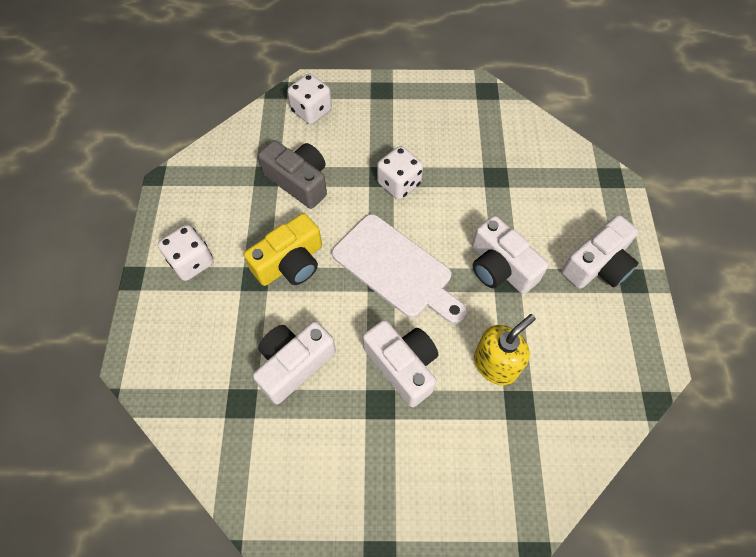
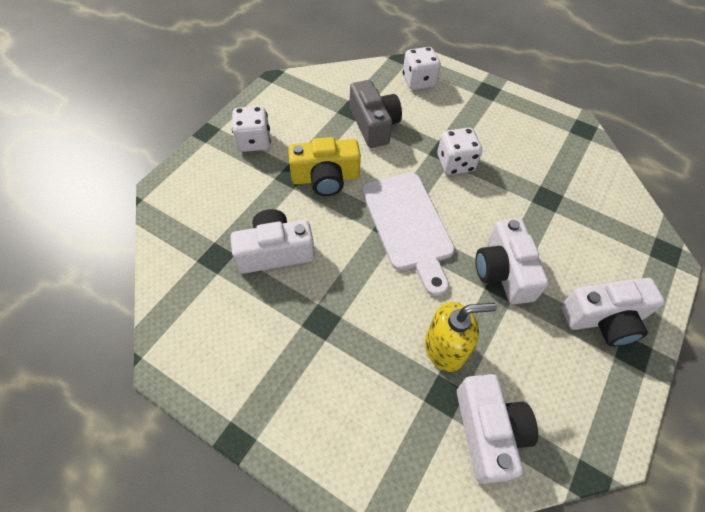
camera: 30 degrees right, 5 degrees down
white camera [363,320,438,407] -> white camera moved to [457,374,538,484]

